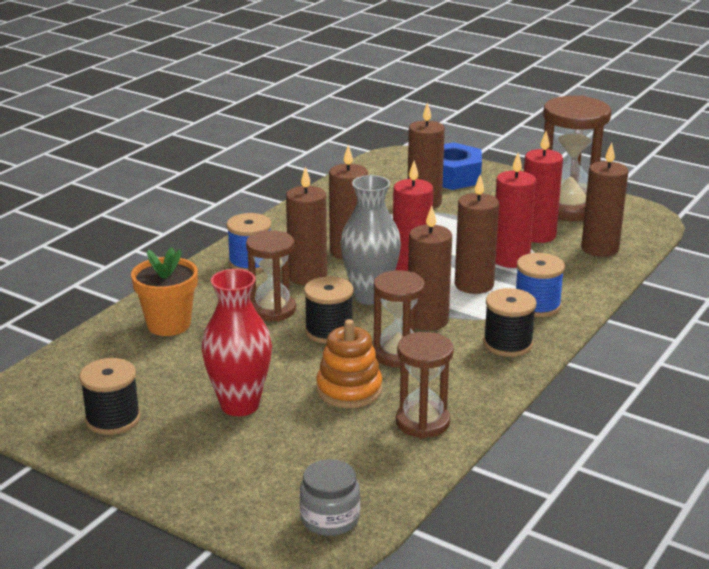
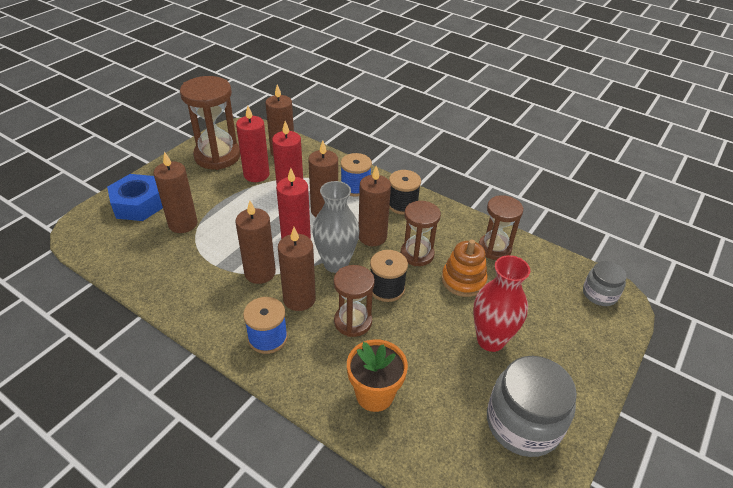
camera: 90 degrees left, 15 degrees up
black spool [80,358,140,435] -> grey jar [487,356,577,457]

